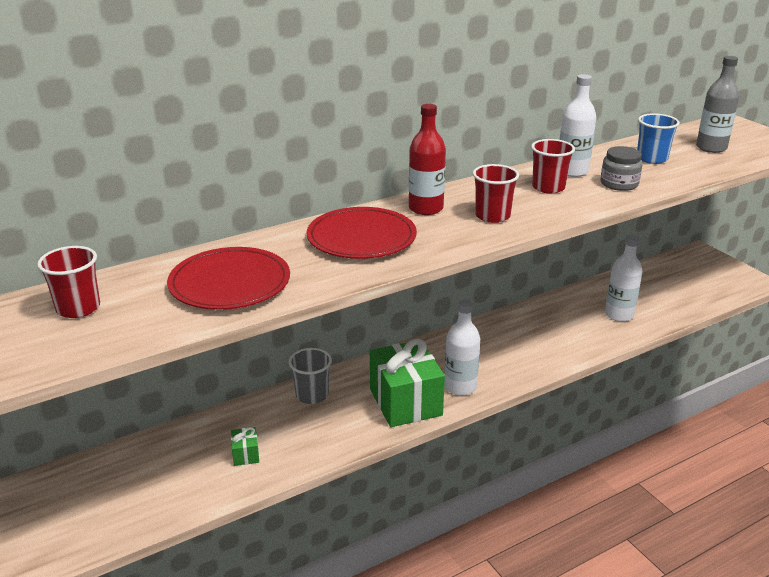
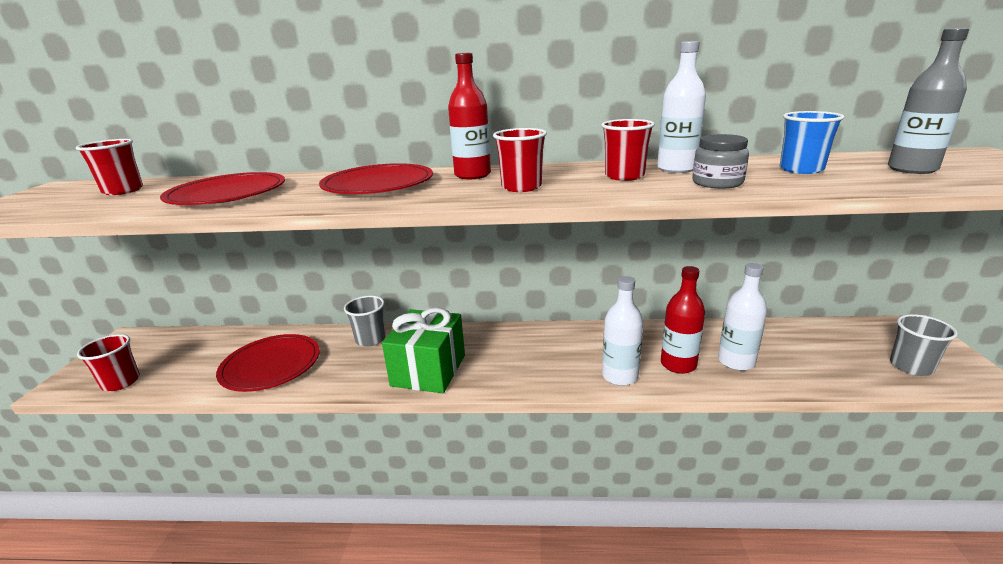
camera: 35 degrees right, 5 degrees down
green gift [231,427,259,466] -> red plate [216,334,320,392]
white bottle [444,300,480,396] -> white bottle moved to [602,276,643,386]
none -> red cup [77,334,140,391]
none -> red bottle [661,266,705,374]
none -> grey cup [890,314,958,376]

